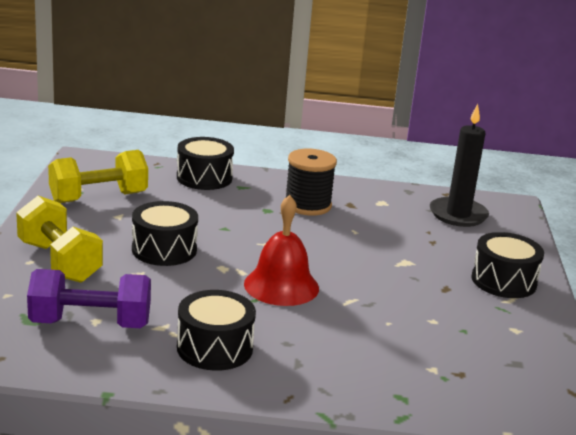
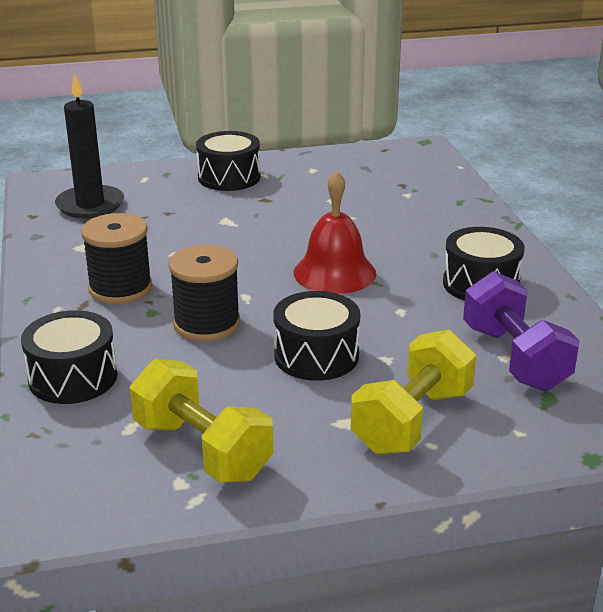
camera: 105 degrees left, 5 degrees up
none -> black spool [169,245,240,341]

